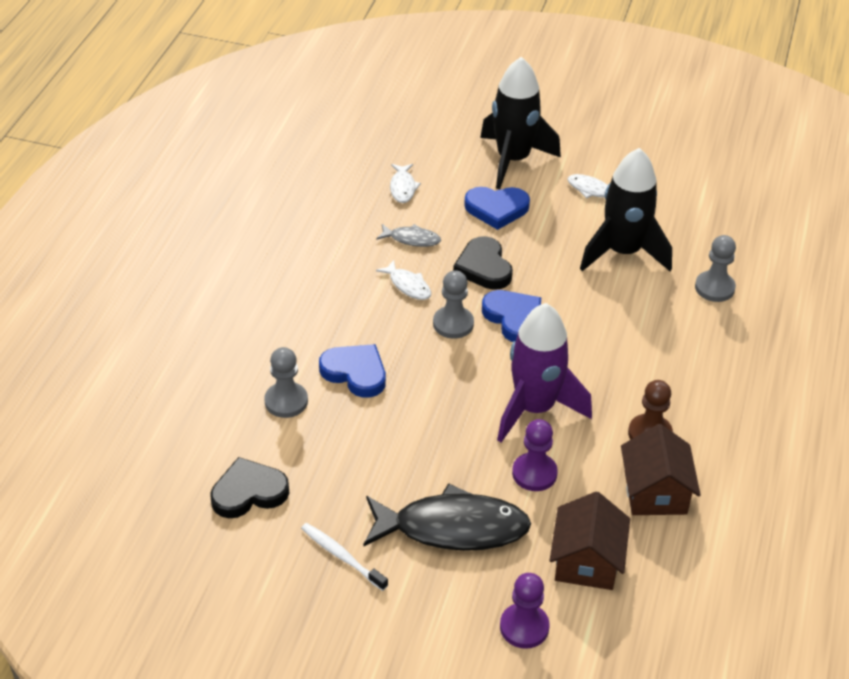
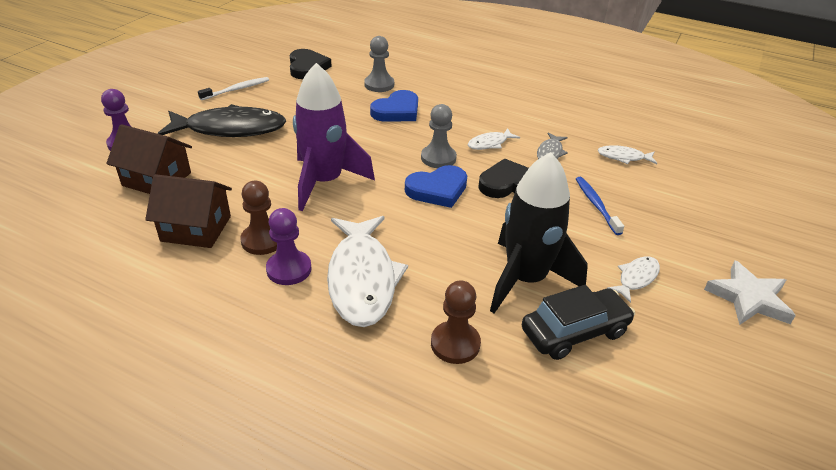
camera: 100 degrees right, 5 degrees down
black fish [363,483,531,551] -> black fish turned 105 degrees counterclockwise [158,104,286,137]
blue heart [464,187,530,230] -> blue toothbrush [576,177,624,235]
black rocket [480,57,561,189] -> none
purple pawn [512,419,558,491] -> purple pawn moved to [266,208,312,285]
grey pawn [695,235,736,302] -> brown pawn [431,280,481,364]
none -> white fish [327,216,408,327]
none -> black car [522,285,635,360]
none -> white star [704,261,796,325]

